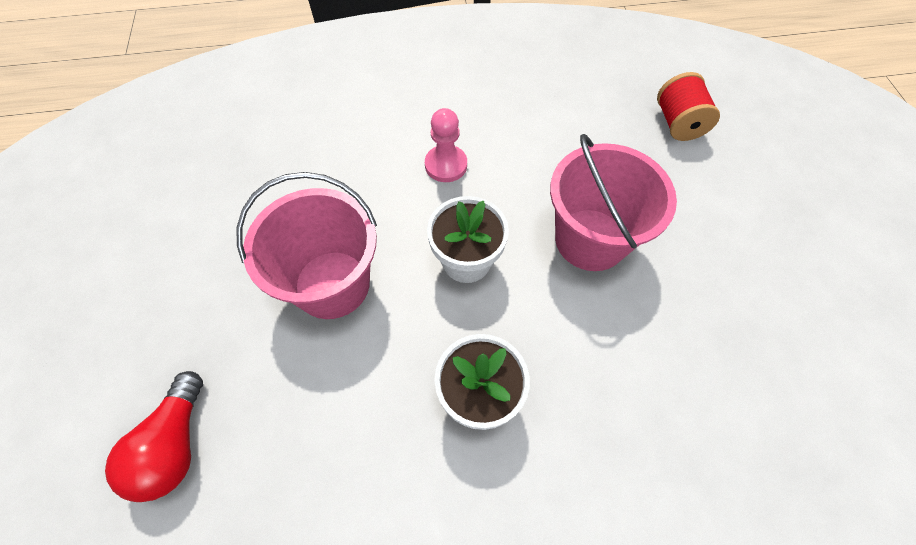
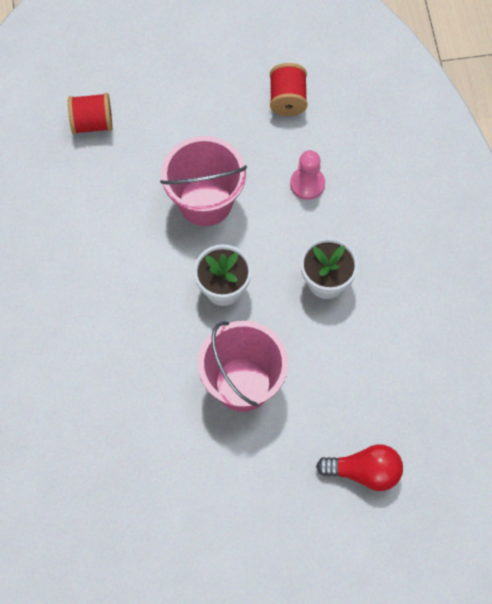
camera: 90 degrees left, 5 degrees up
pink pawn [425,108,467,182] -> pink pawn moved to [290,150,325,200]
none -> red spool [270,63,308,116]

